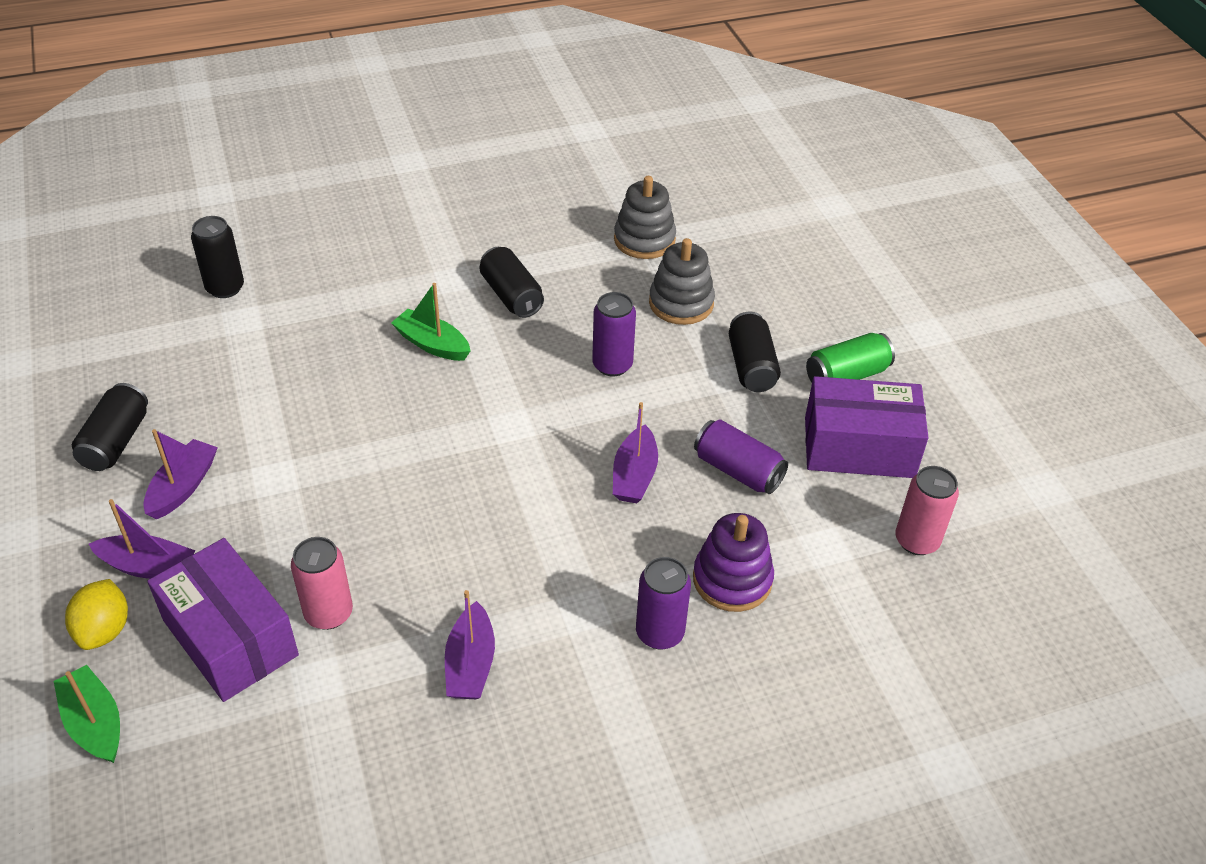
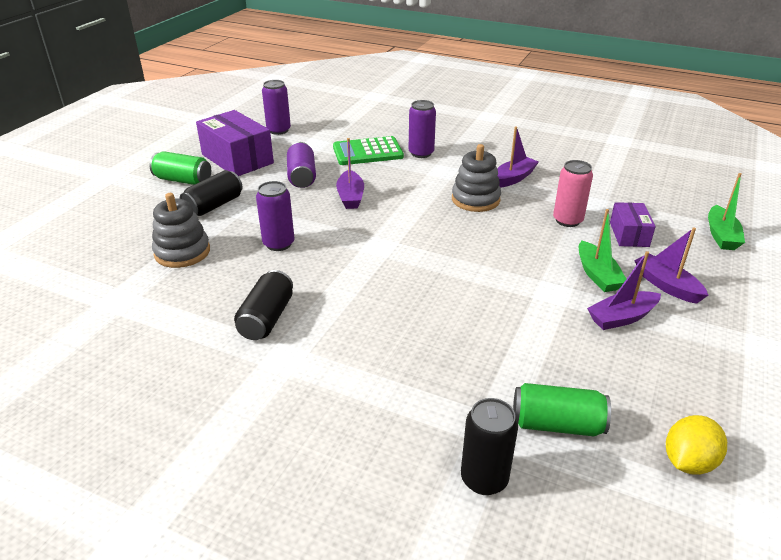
camera: 135 degrees left, 10 degrees down
yellow lemon [65,579,128,650] -> yellow lemon moved to [666,415,727,475]
black can [72,383,148,471] -> none
purple box [147,538,299,702] -> purple box [610,202,656,247], size x0.56
green boat [391,283,470,361] -> green boat moved to [579,209,626,292]
purple boat [613,402,658,503] -> purple boat turned 120 degrees clockwise [336,138,364,209]
grey stacking toy [614,176,676,259] -> grey stacking toy moved to [452,144,501,212]
purple stacking toy [693,513,774,612] -> green calculator [333,136,404,165]
pink can [895,466,959,555] -> purple can [262,80,291,135]
none -> green can [513,383,611,436]

